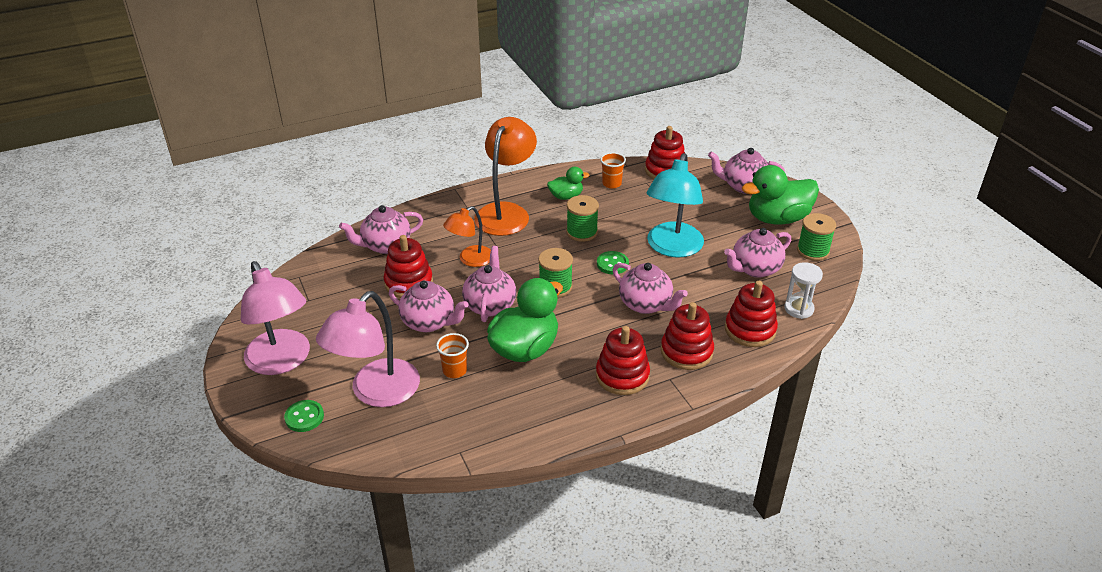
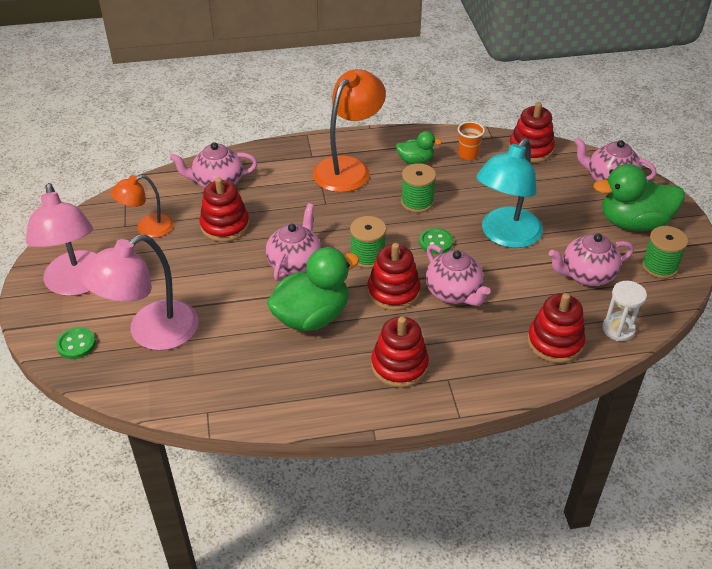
camera: 15 degrees right, 5 degrees up
pink teapot [389,280,468,332] -> none
orange cup [436,333,469,378] -> none
orange lamp [443,206,491,267] -> orange lamp moved to [111,175,173,238]
red stacking toy [661,302,714,370] -> red stacking toy moved to [367,243,421,311]

